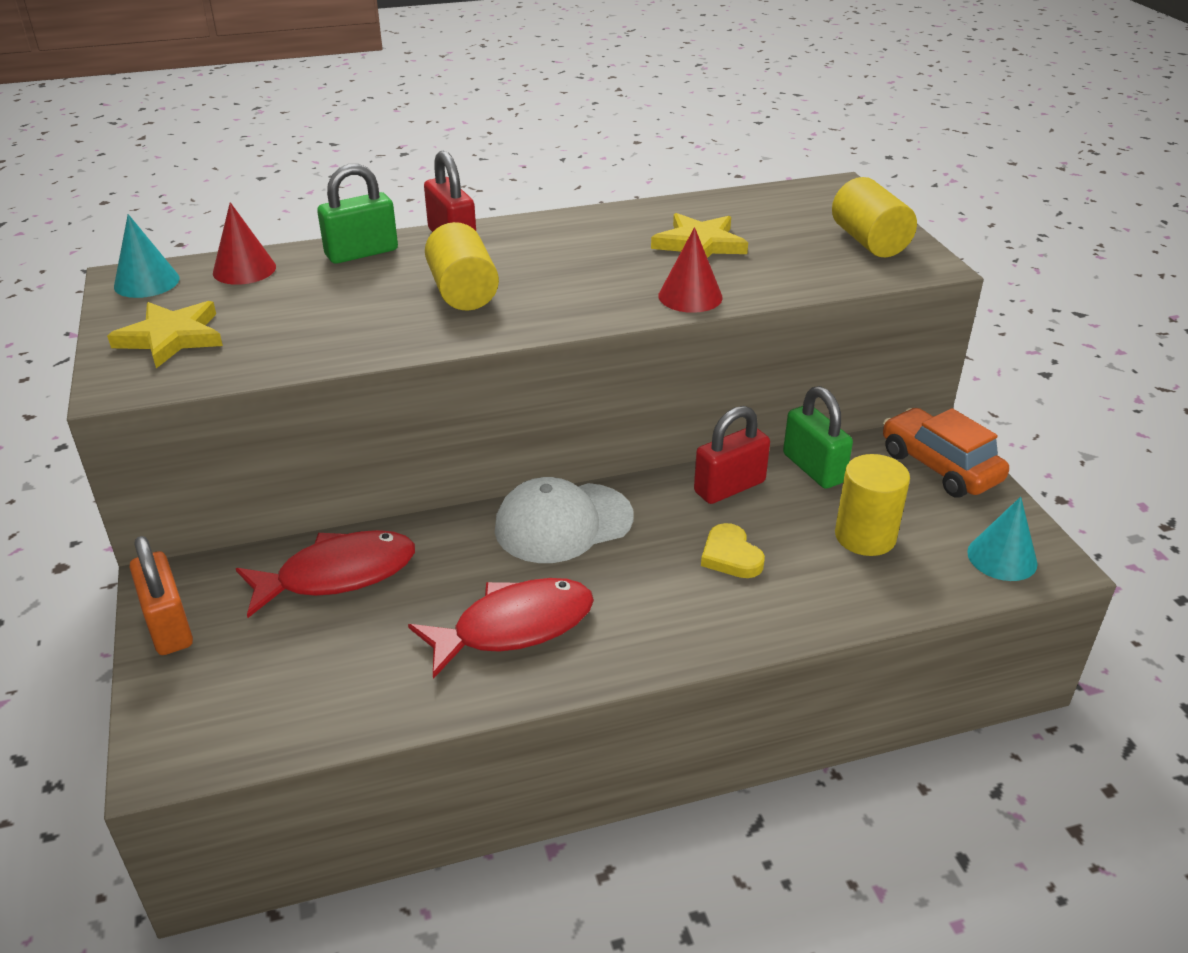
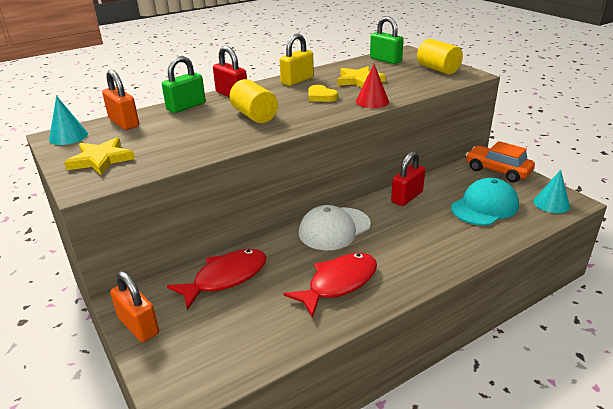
camera: 15 degrees left, 5 degrees down
red cone [213,202,276,285] -> orange padlock [102,70,139,130]
yellow heart [701,523,765,578] -> yellow heart moved to [308,85,338,102]
green padlock [783,386,853,489] -> green padlock moved to [370,16,404,64]
yellow cylinder [835,454,910,556] -> turquoise cap [451,178,519,225]
none -> yellow padlock [279,34,314,86]

